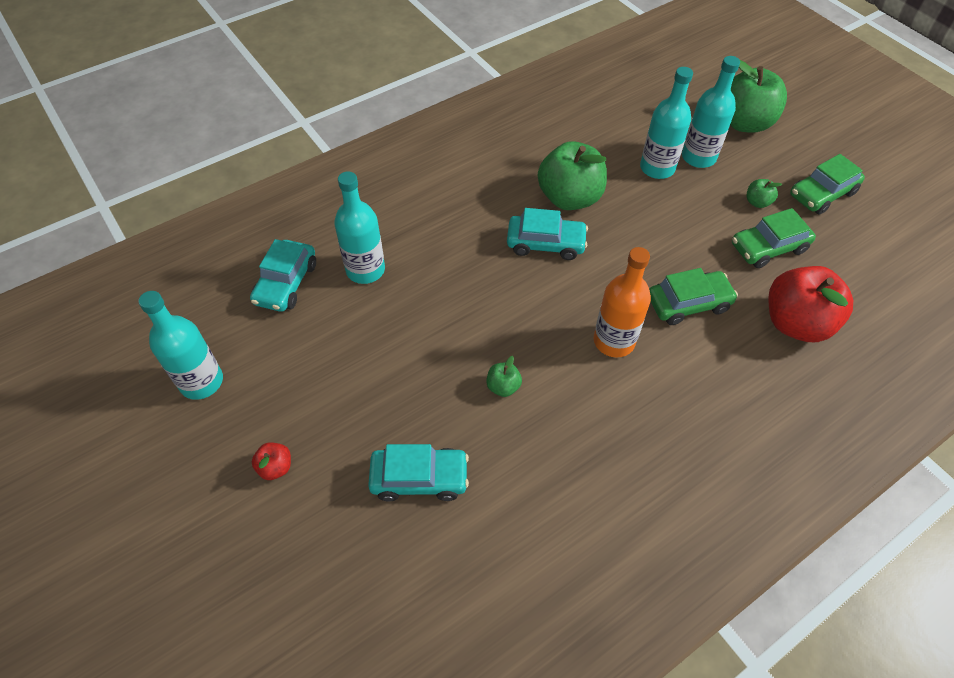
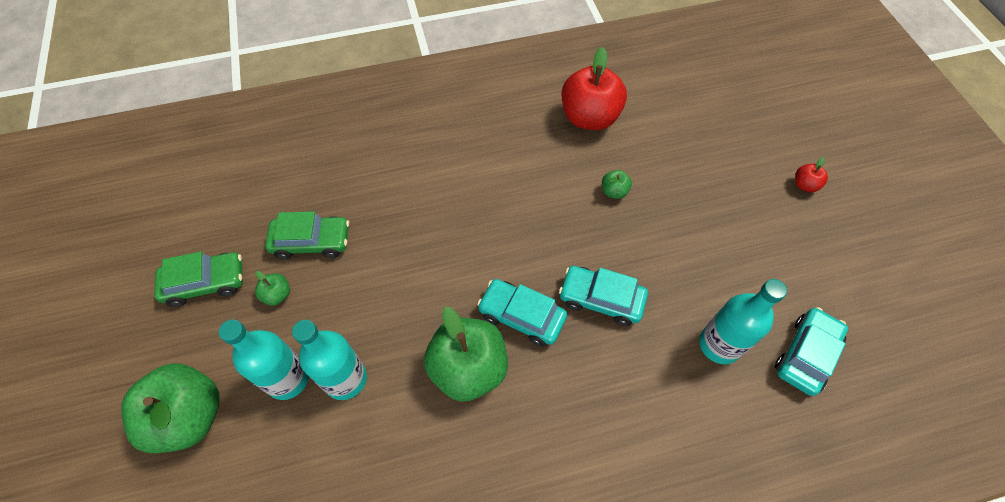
camera: 160 degrees left, 5 degrees up
turquoise bottle [138,291,223,400] -> none
turquoise car [368,444,469,502] -> turquoise car moved to [559,266,648,326]
orange bottle [594,247,651,358] -> none
green car [649,268,738,325] -> none
red apple [768,266,853,342] -> red apple moved to [562,47,627,130]

